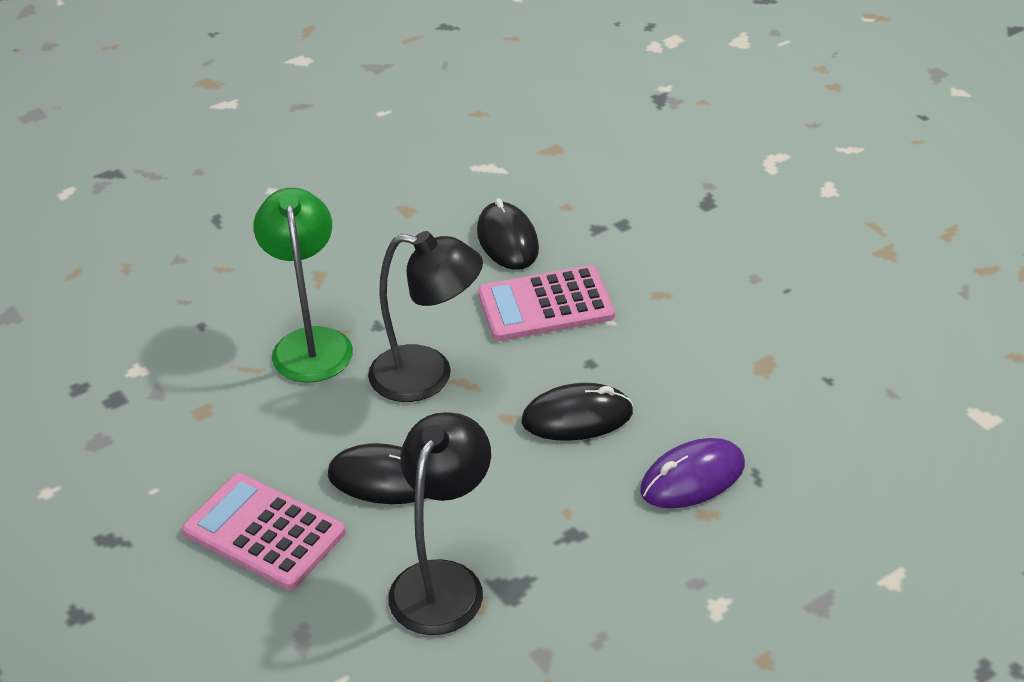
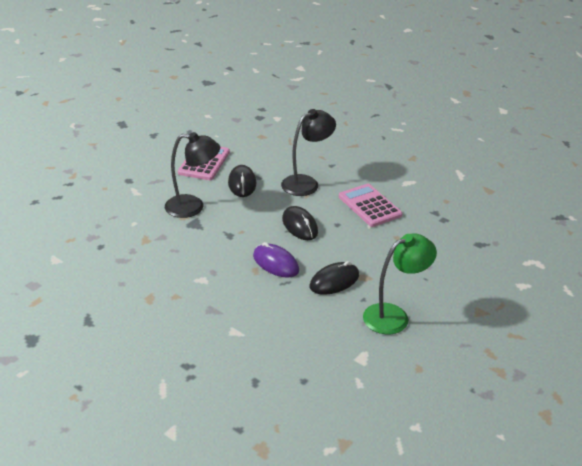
camera: 70 degrees right, 5 degrees down
green lamp [253,188,353,383] -> green lamp moved to [363,233,437,335]
black lamp [368,231,483,402] -> black lamp turned 120 degrees counterclockwise [281,109,336,196]
black mouse [477,198,539,270] -> black mouse moved to [310,261,359,295]

